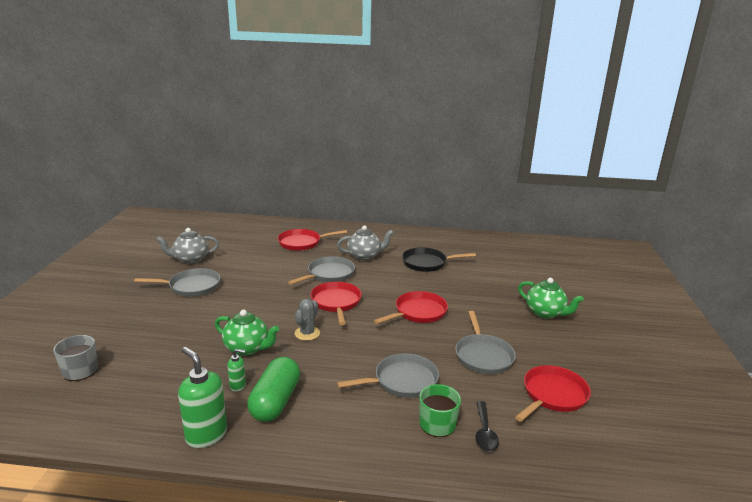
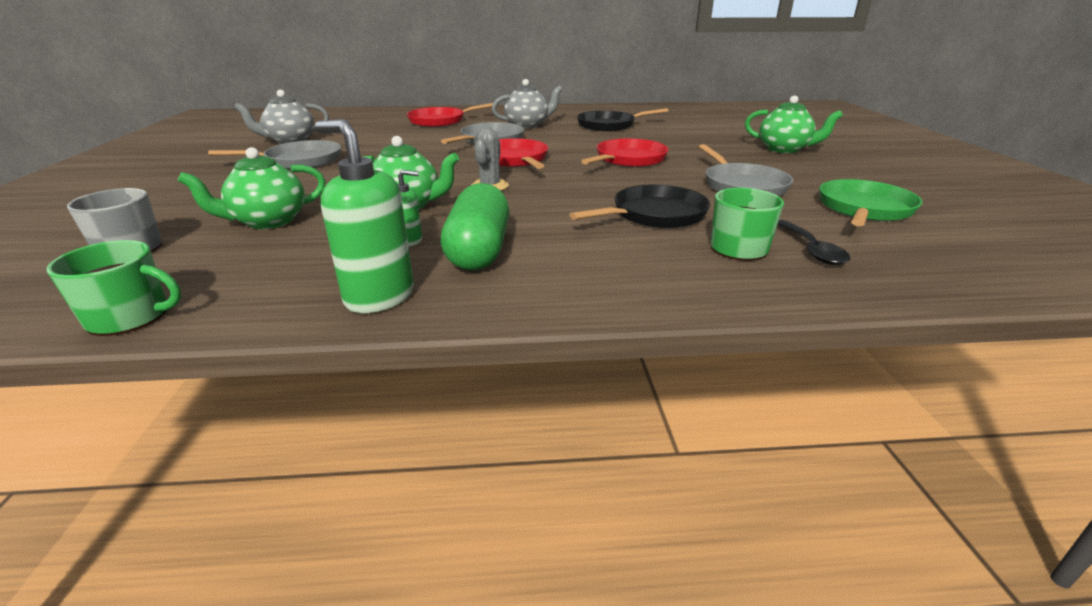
camera: 10 degrees left, 5 degrees up
grey pan [337,353,439,398] -> black pan [569,184,710,228]
red pan [515,365,591,422] -> green pan [819,179,923,226]
none -> green mug [46,240,181,336]
none -> green teapot [178,147,325,229]

